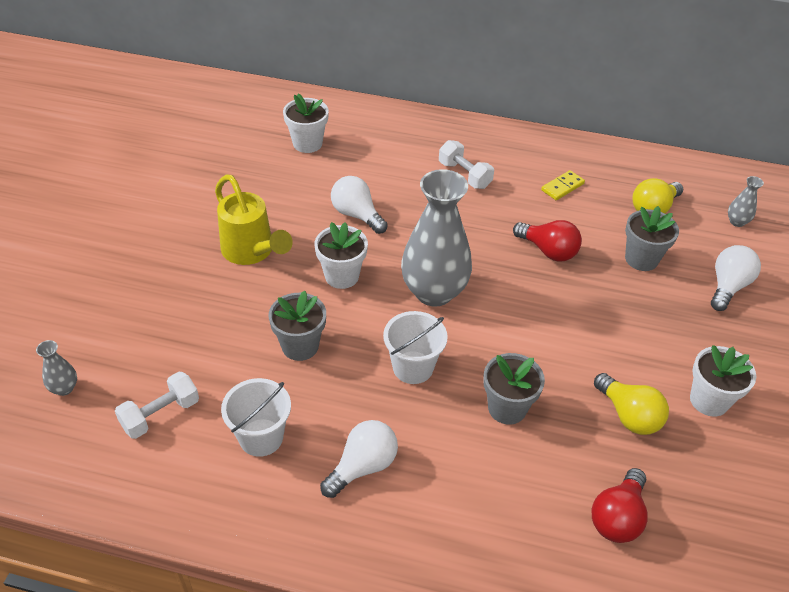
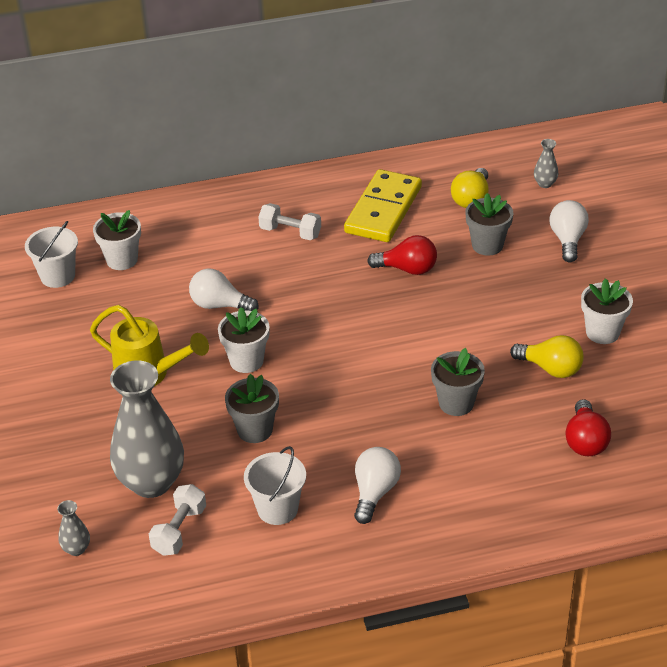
camera: 25 degrees left, 5 degrees down
white bucket [383,311,448,384] -> white bucket moved to [25,221,78,288]
grey vase [401,169,472,307] -> grey vase moved to [110,360,184,498]
yellow domino [541,170,585,200] -> yellow domino [344,169,422,242], size x2.31

